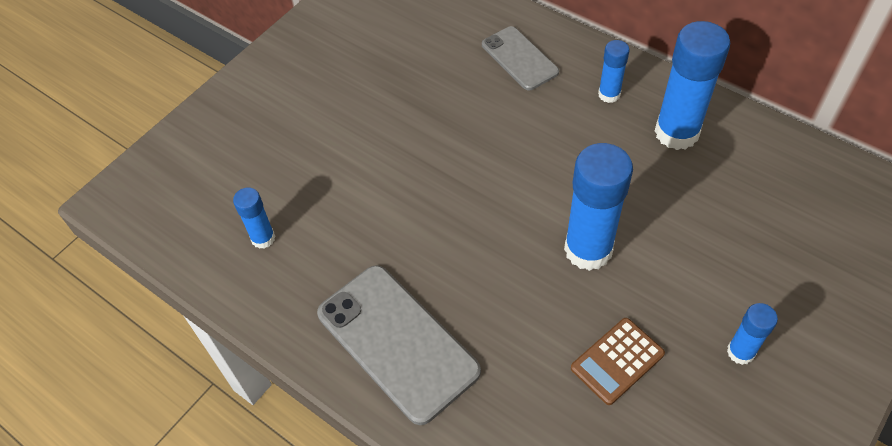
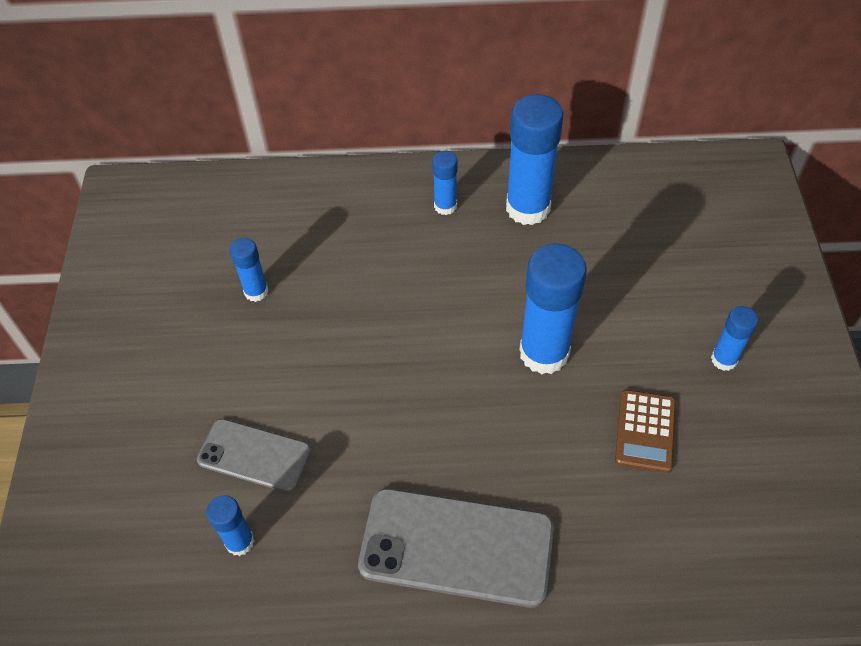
camera: 40 degrees left, 0 degrees up
grey phone [482,26,559,90] -> grey phone moved to [197,419,311,492]
none -> blue glue stick [229,238,269,302]

